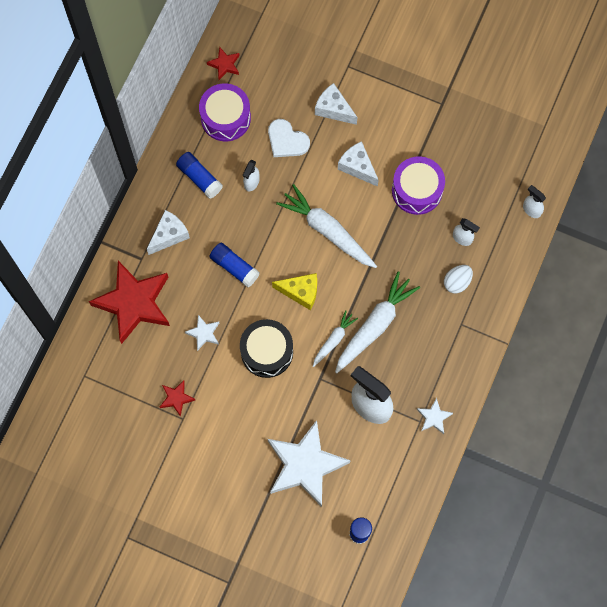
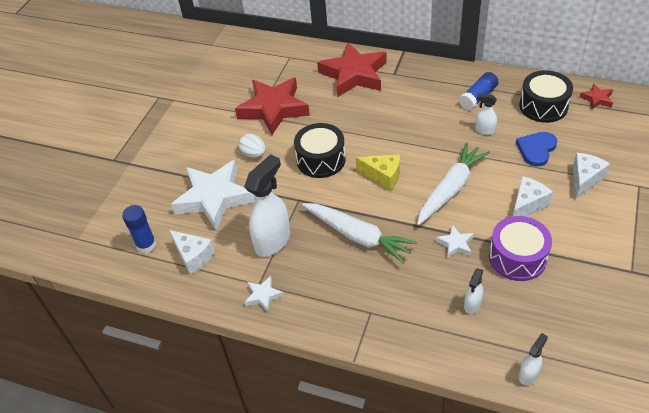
camera: 90 degrees right, 25 degrees down
white cheese [147,210,190,255] -> white cheese moved to [169,230,215,275]
red star [160,380,195,417] -> red star [235,77,310,135], size x2.31
white star [185,315,219,351] -> white star moved to [436,225,474,258]
purple drum [199,83,251,141] -> black drum [519,70,573,123]
blue glue stick [209,243,260,288] -> none
white heart [268,119,310,157] -> blue heart [516,132,557,166]
yellow cheese [272,273,317,310] -> yellow cheese turned 75 degrees counterclockwise [356,154,400,191]
white carrot [313,310,358,367] -> none
white egg [444,265,473,293] -> white egg moved to [239,134,266,158]

